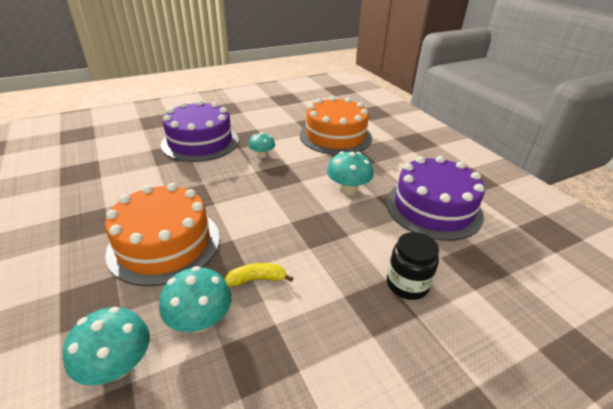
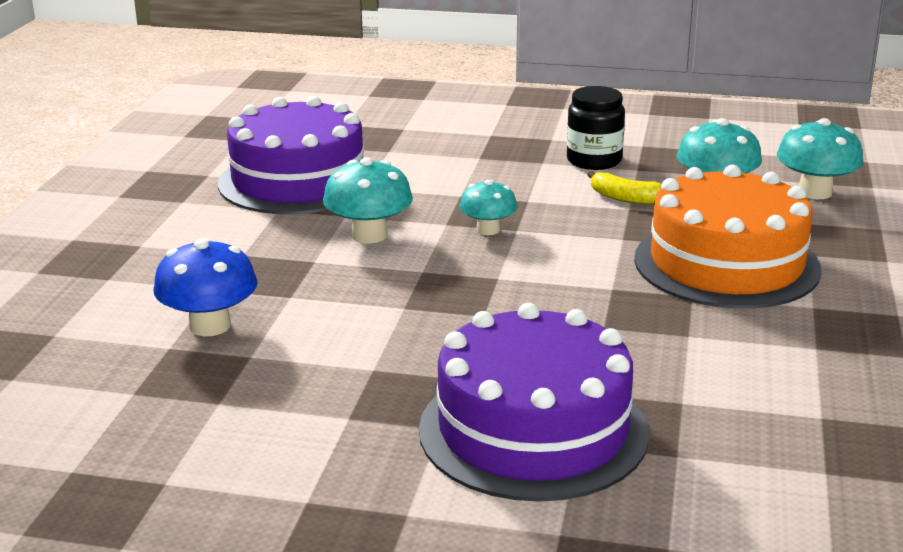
camera: 140 degrees left, 10 degrees down
turquoise mushroom [248,132,275,158] -> turquoise mushroom moved to [459,180,518,235]
orange cake [300,96,372,155] -> blue mushroom [154,238,258,336]
black jar [387,232,439,300] -> black jar moved to [567,86,625,170]

